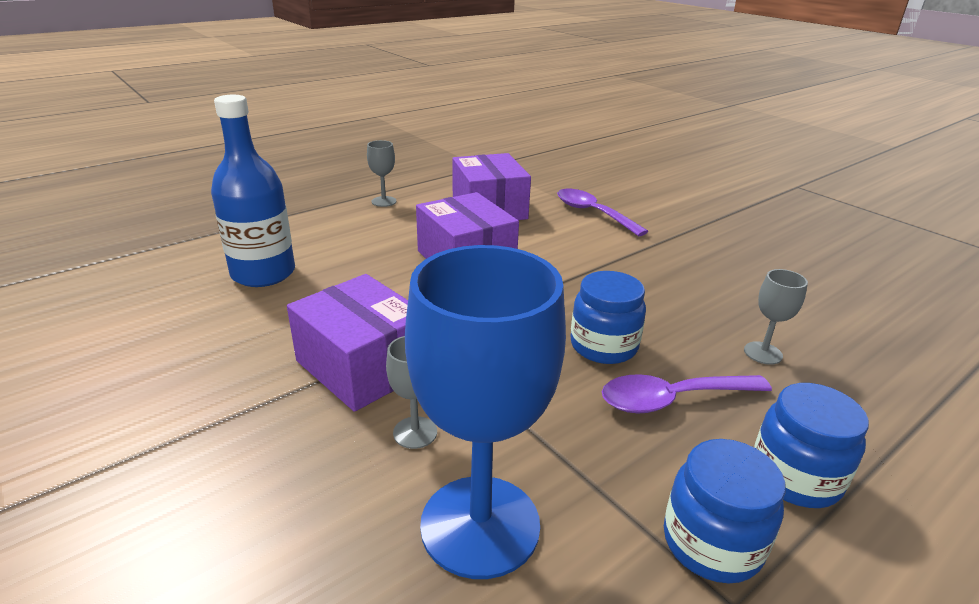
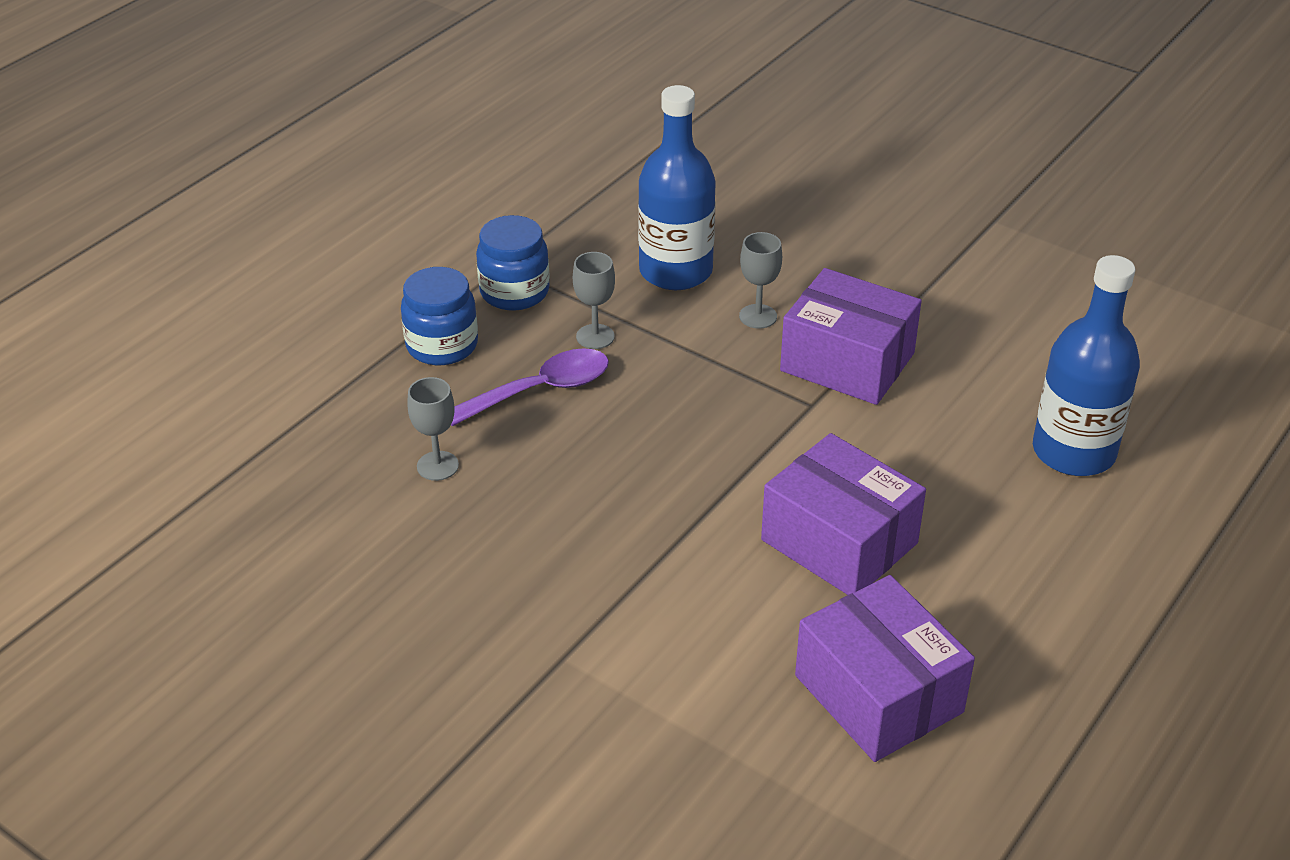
camera: 165 degrees right, 10 degrees up
grey goblet [367,140,397,207] -> grey goblet moved to [573,252,615,349]
blue goblet [405,245,566,579] -> blue bottle [638,85,716,290]
purple spoon [557,189,648,236] -> none
blue jar [570,271,646,364] -> none

